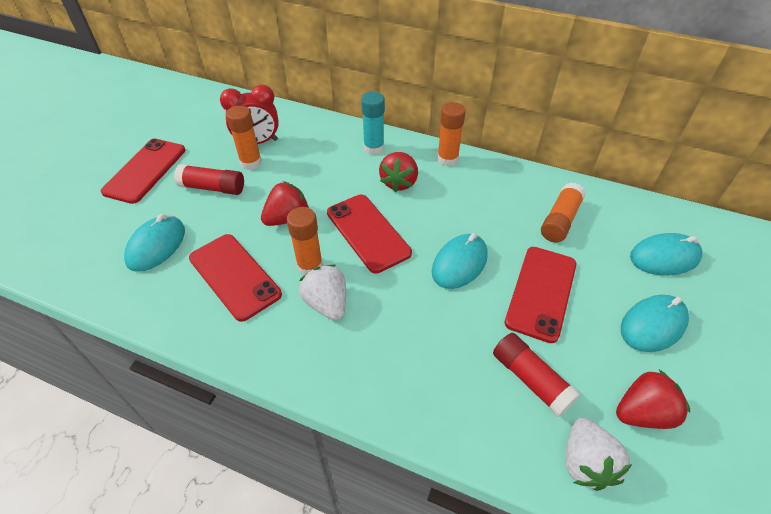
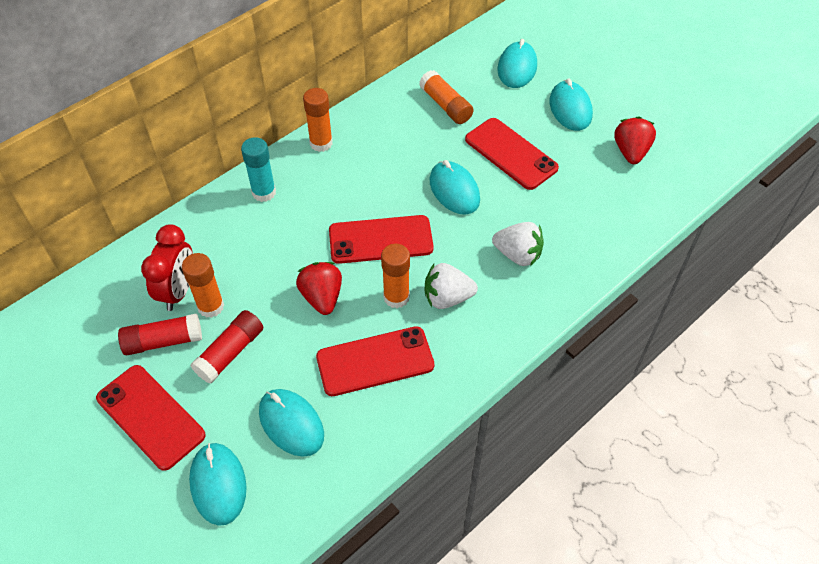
camera: 65 degrees left, 5 degrees up
red strawberry [379,152,418,192] -> none
red glue stick [493,333,581,417] -> red glue stick moved to [118,314,202,355]
white strawberry [565,418,632,491] -> white strawberry moved to [492,222,544,266]
none -> turquoise mouse [189,443,247,526]

